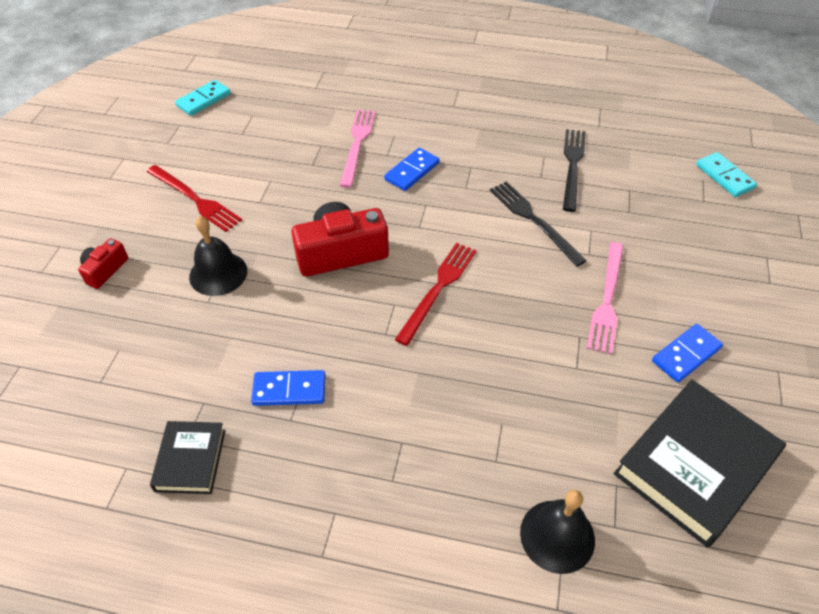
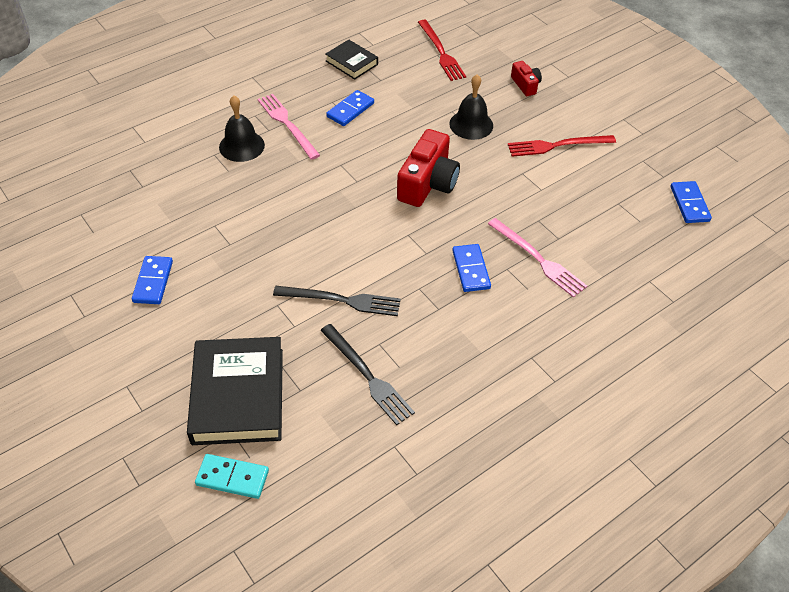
camera: 130 degrees right, 0 degrees up
turquoise domino [175,80,231,116] -> blue domino [671,181,712,223]
red fork [395,243,477,346] -> red fork moved to [418,20,466,81]
black bell [520,490,595,574] -> black bell moved to [219,95,265,162]
pink fork [587,242,624,355] -> pink fork moved to [257,94,320,160]
black book [614,380,786,547] -> black book moved to [187,337,283,445]

